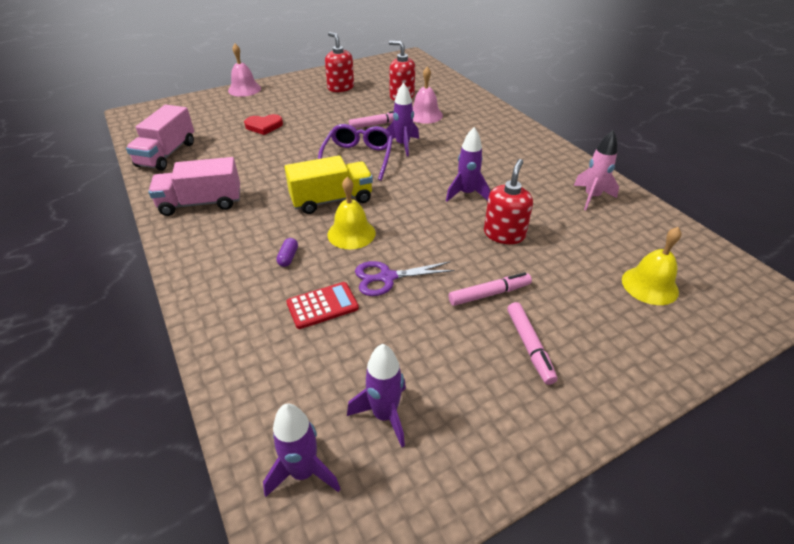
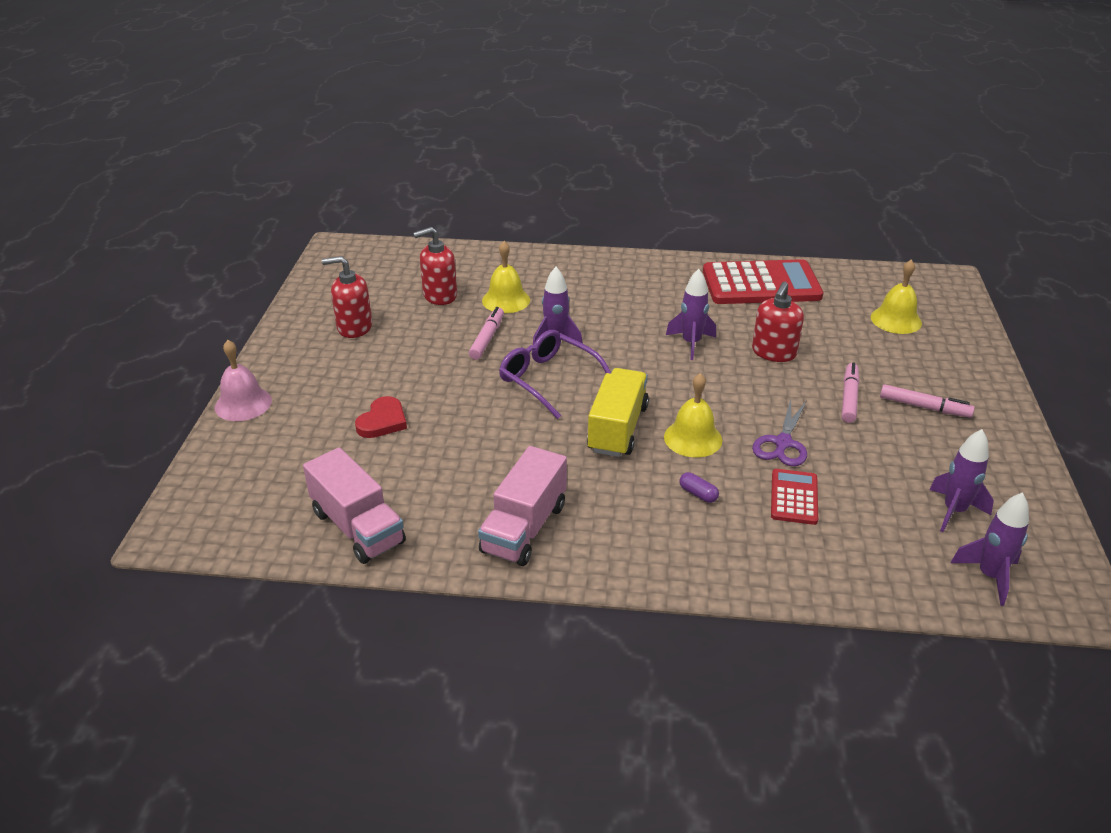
camera: 55 degrees left, 5 degrees down
pink bell [413,67,443,124] -> yellow bell [482,241,530,313]
red soap dispenser [484,159,533,244] -> red soap dispenser turned 120 degrees counterclockwise [752,282,804,362]
pink rocket [574,130,619,210] -> red calculator [703,259,823,304]

